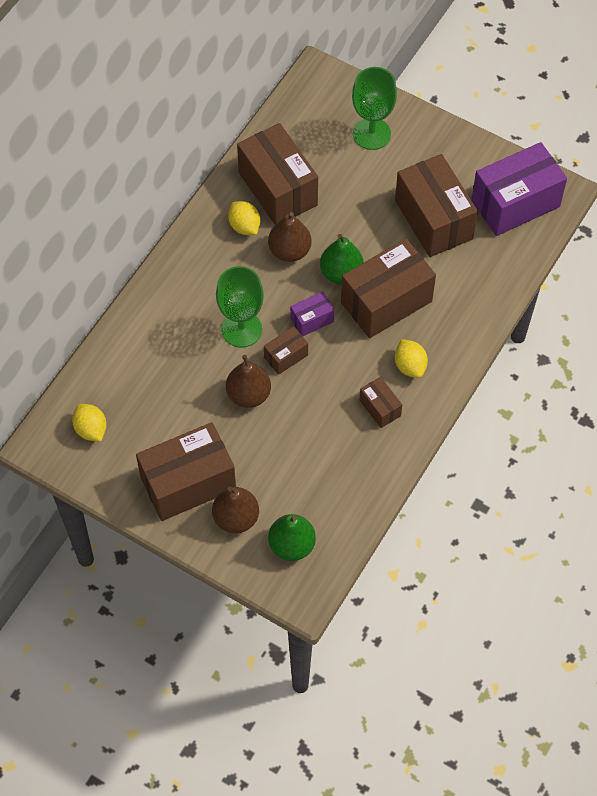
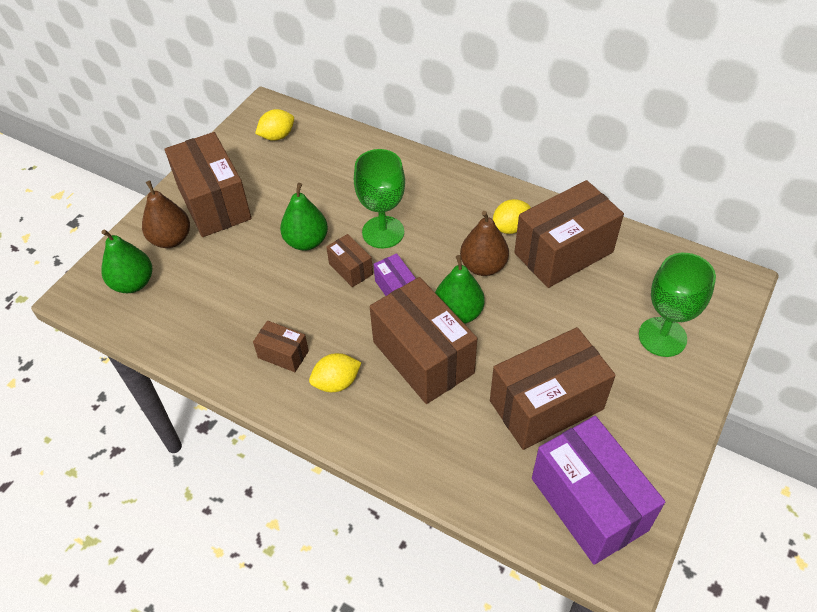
camera: 90 degrees right, 10 degrees down
brown pear [226,355,271,408] -> green pear [280,183,328,251]
brown box [360,377,402,428] -> brown box turned 60 degrees clockwise [253,321,309,372]

